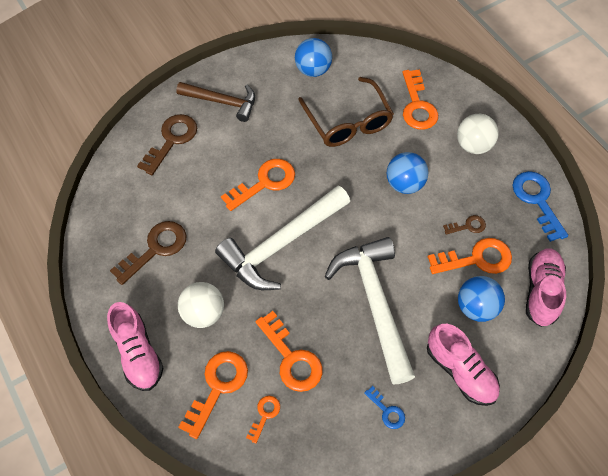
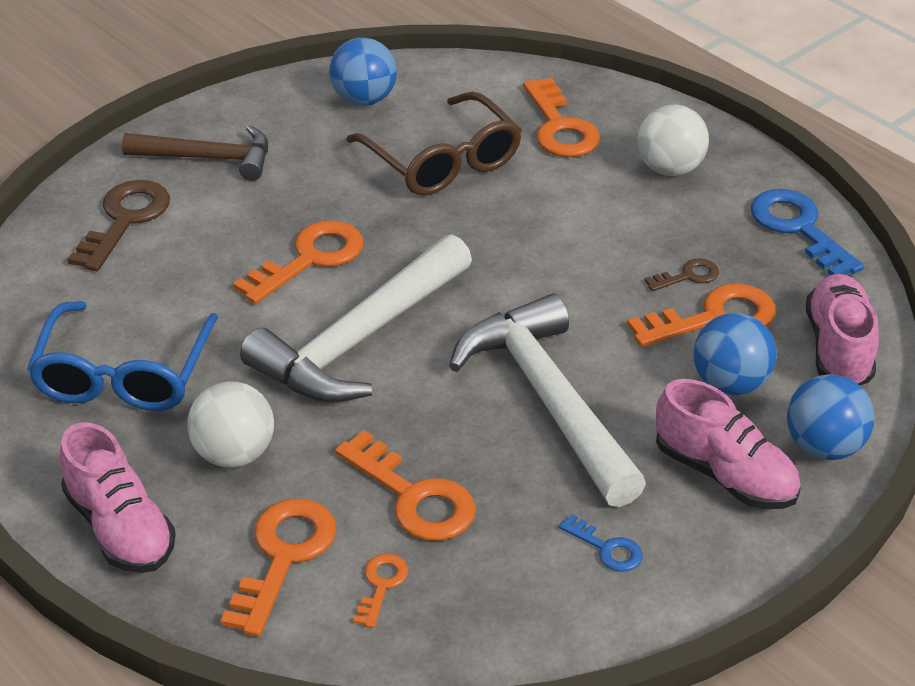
camera: 10 degrees left, 20 degrees down
brown key [110,221,187,285] -> blue glasses [27,301,219,411]
blue ball [386,152,429,194] -> blue ball moved to [787,374,875,460]

